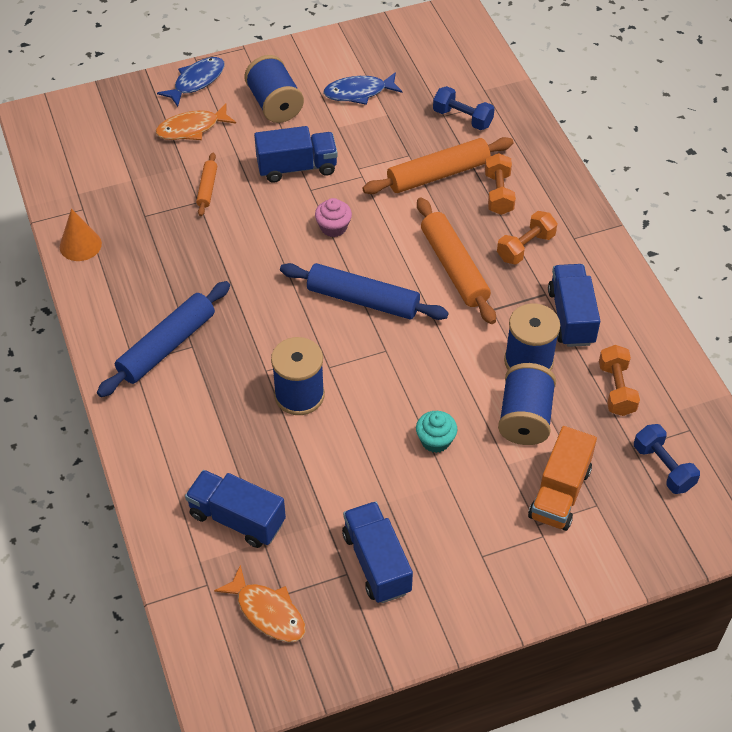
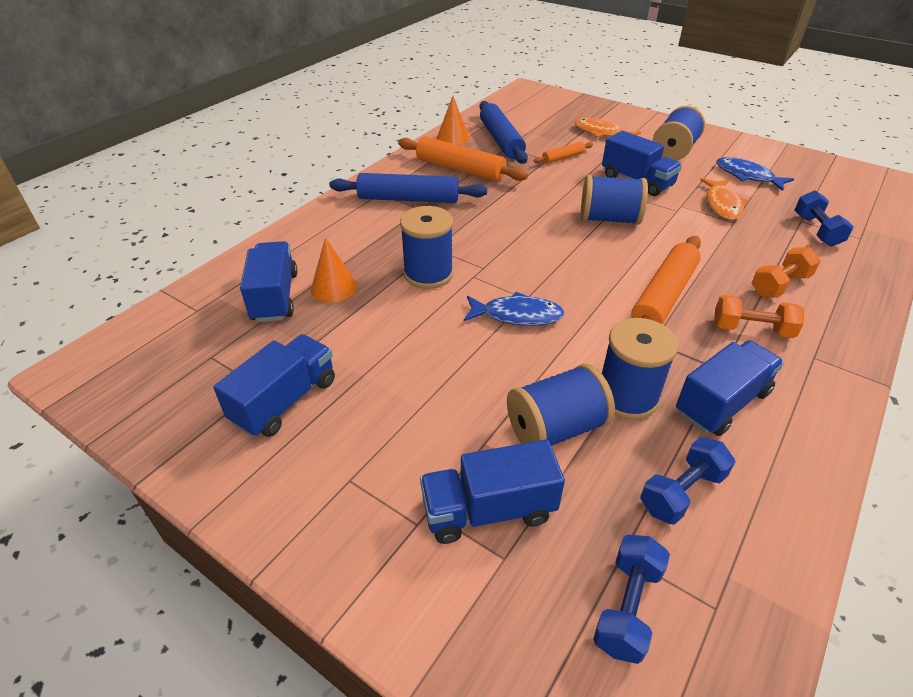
camera: 55 degrees right, 10 degrees down
blue fish [157,57,225,107] -> blue fish moved to [464,292,565,326]
orange fish [214,565,306,642] -> orange fish moved to [700,178,747,220]
blue rolling pin [280,263,449,320] -> blue rolling pin moved to [480,101,528,164]
pink cupcake [315,198,352,237] -> blue spool [581,175,648,225]
orange rolling pin [363,137,513,194] -> orange rolling pin moved to [398,136,528,181]
turquoise cupcake [416,411,457,453] -> none
orange truck [528,426,597,531] -> blue truck [420,440,565,544]
orange dumbbell [599,345,640,416] -> blue dumbbell [641,437,735,525]
none -> orange cone [311,237,357,302]

